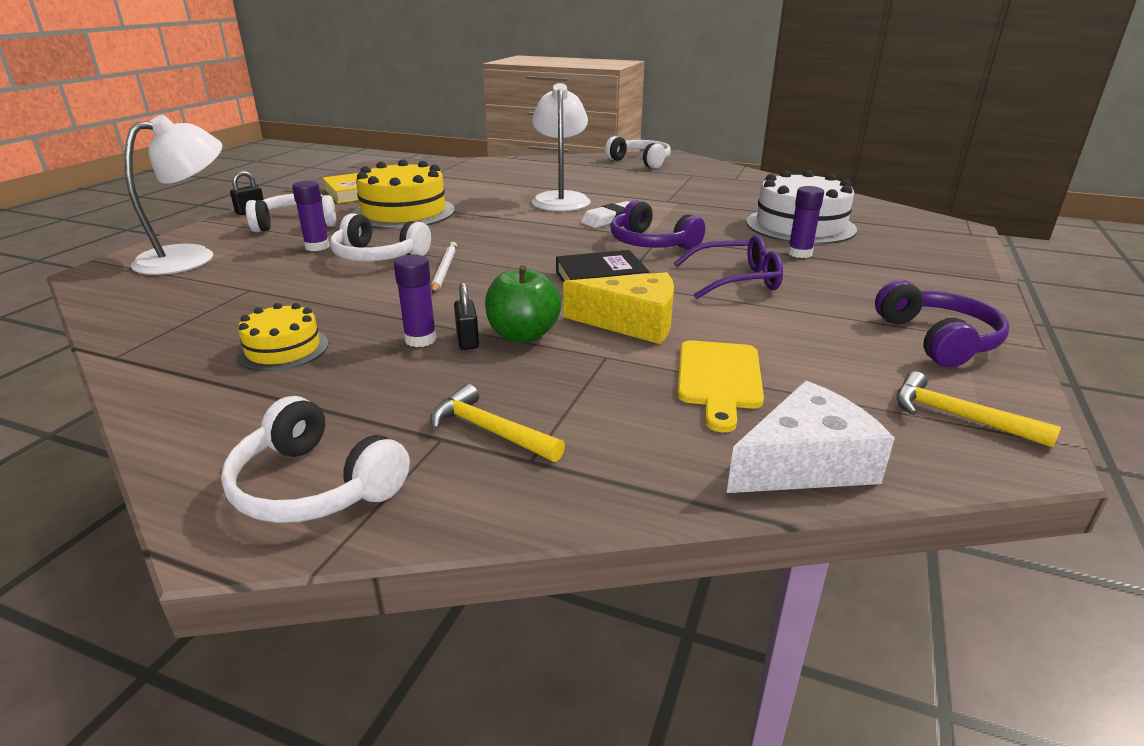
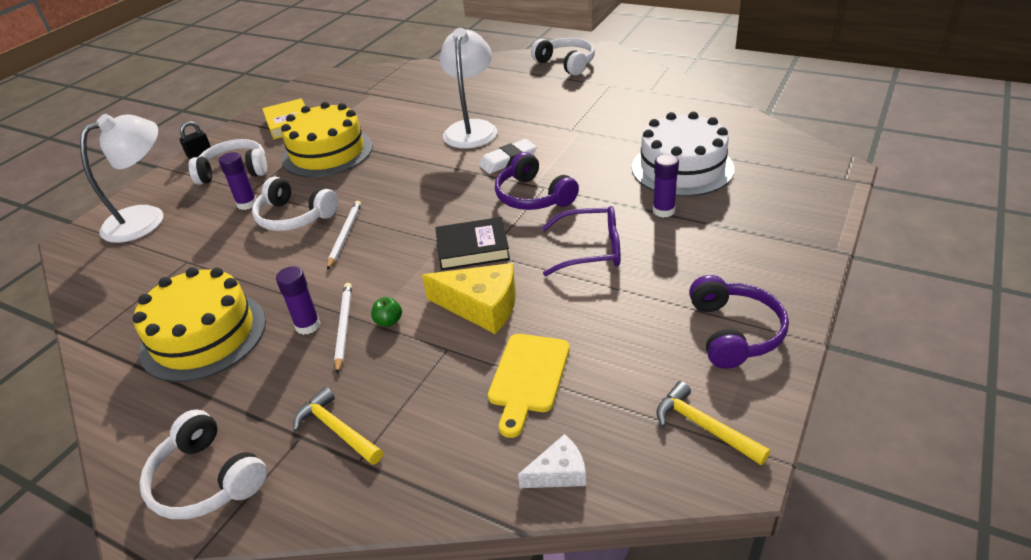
camera: 10 degrees right, 10 degrees up
yellow cake [236,303,328,371] -> yellow cake [133,267,266,382], size x1.82
black padlock [454,282,479,350] -> white pencil [334,283,352,374]
green apple [485,265,561,343] -> green apple [371,297,402,327], size x0.50
white cheese [727,381,895,493] -> white cheese [518,434,586,488], size x0.57

